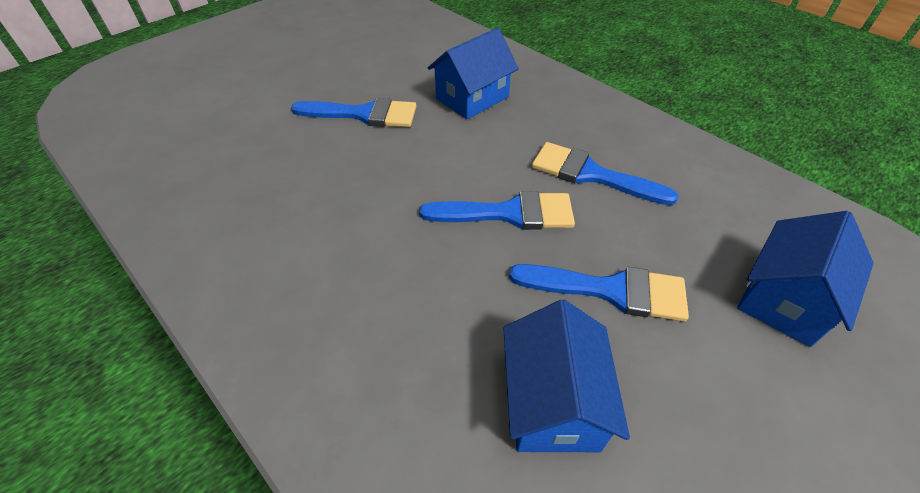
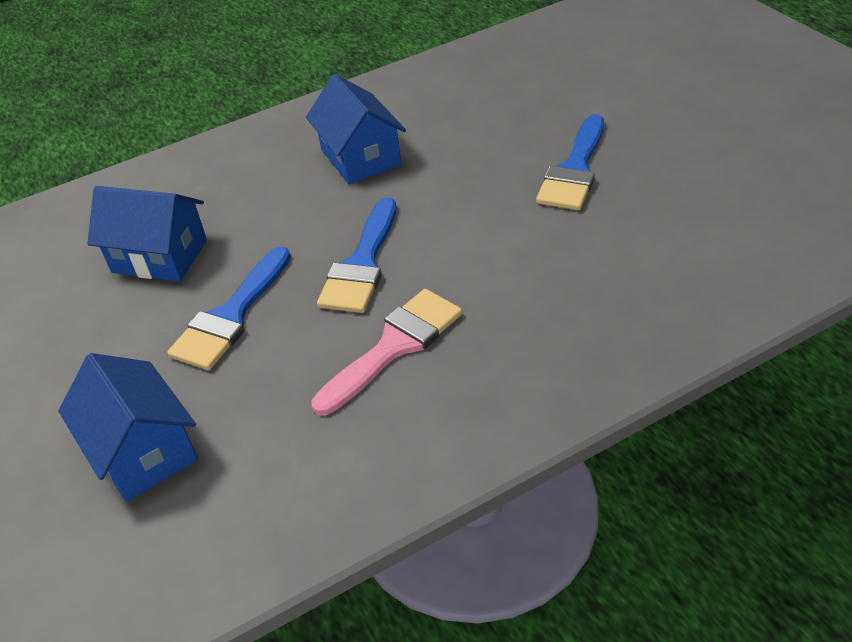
camera: 110 degrees right, 5 degrees down
blue house [428,28,519,119] -> blue house moved to [306,74,406,184]
blue brush [532,142,679,205] -> pink brush [311,289,462,416]

